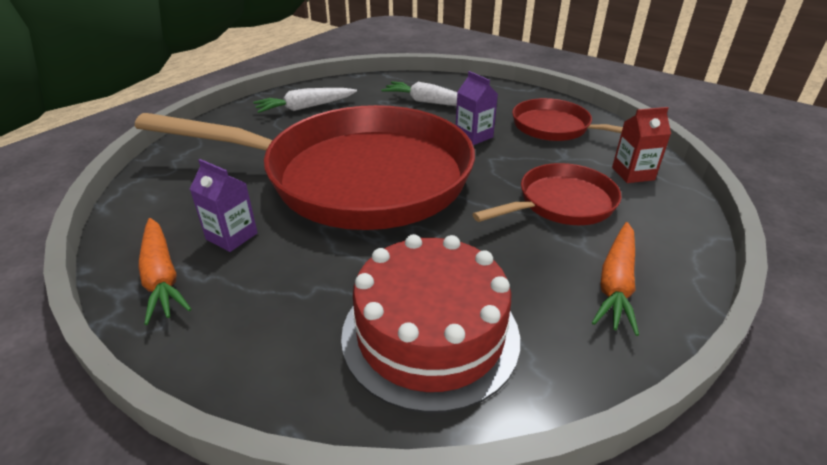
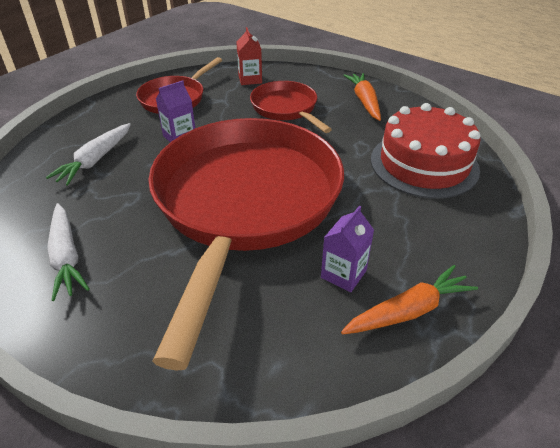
camera: 90 degrees left, 5 degrees up
orange carrot [592,222,639,336] -> orange carrot turned 120 degrees counterclockwise [343,73,381,121]

